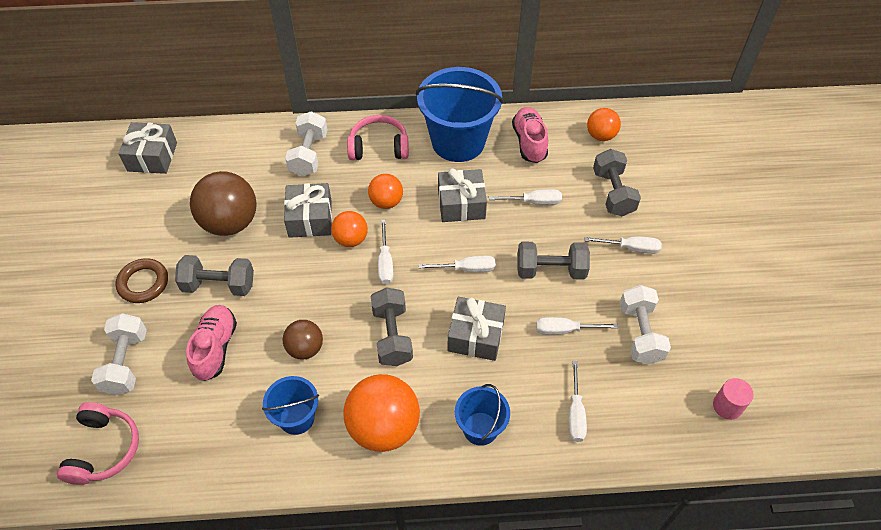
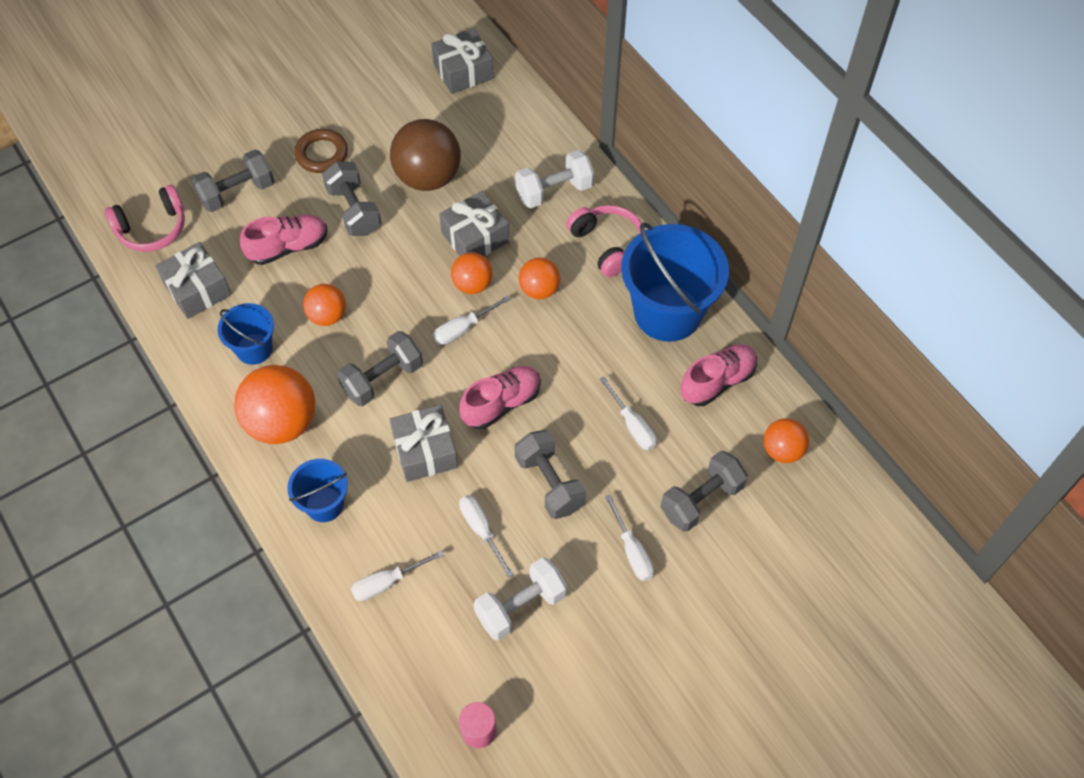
camera: 60 degrees right, 5 degrees up
white dumbbell [91,313,147,395] -> grey dumbbell [191,150,274,212]
brown ball [282,320,323,360] -> orange ball [303,284,346,326]
white screwdriver [418,255,496,272] -> pink shoe [459,366,541,429]
grey gift [438,168,487,222] -> grey gift moved to [155,242,231,319]

